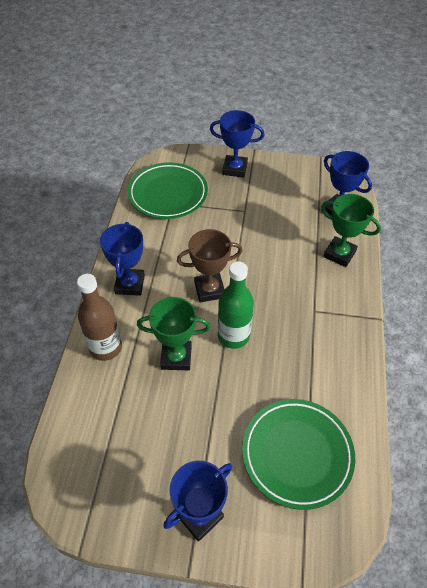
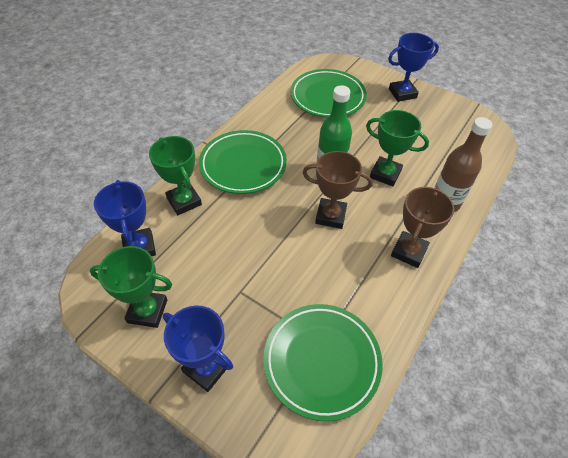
camera: 155 degrees left, 0 degrees up
blue trophy [100,222,145,296] -> brown trophy [391,187,455,268]
none -> green trophy [90,246,172,328]
none -> green plate [199,130,287,194]

